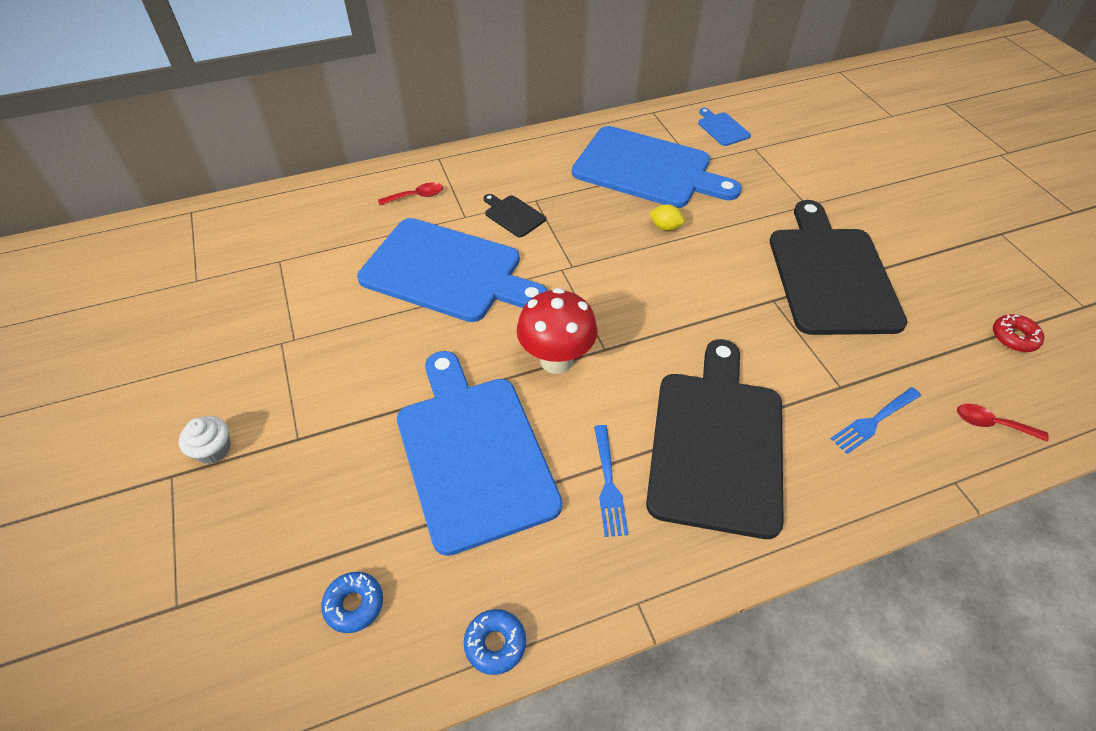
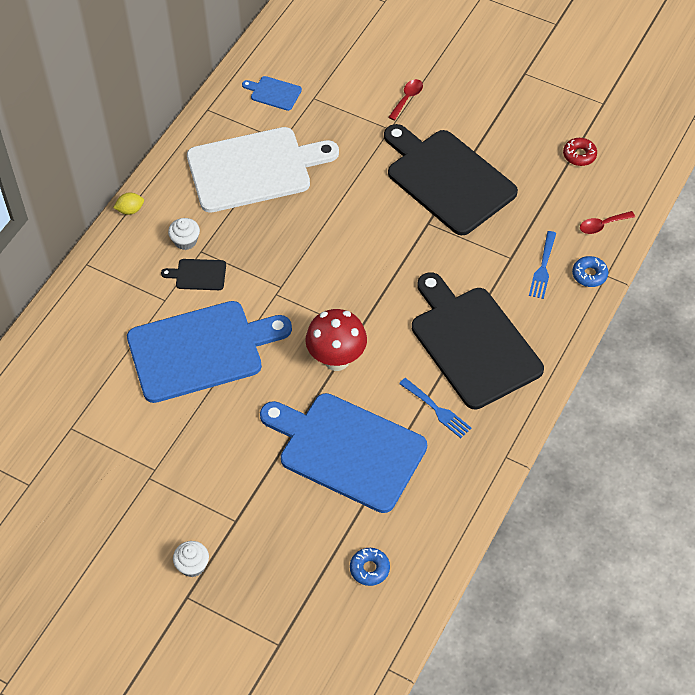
camera: 40 degrees left, 5 degrees up
red spoon [378,182,443,205] -> red spoon moved to [388,79,423,120]
blue donut [464,609,526,675] -> blue donut moved to [572,256,608,287]
blue cutting board [572,126,742,208] -> white cutting board [187,127,339,213]
yellow lemon [649,204,685,231] -> yellow lemon moved to [113,193,144,215]
none -> white cupcake [168,218,200,250]

